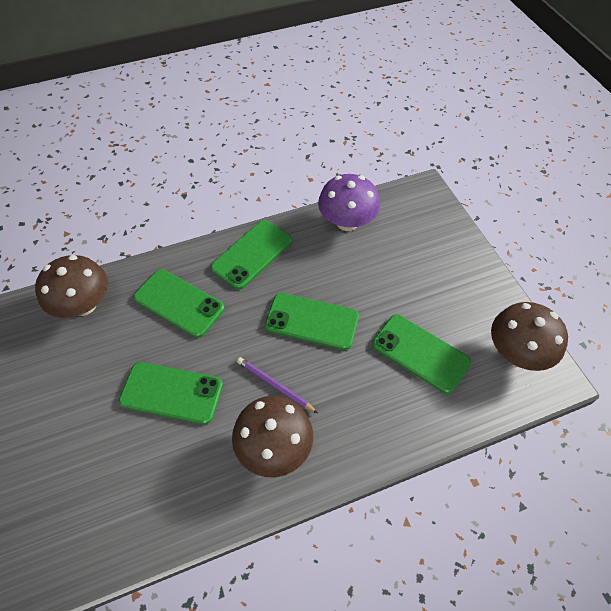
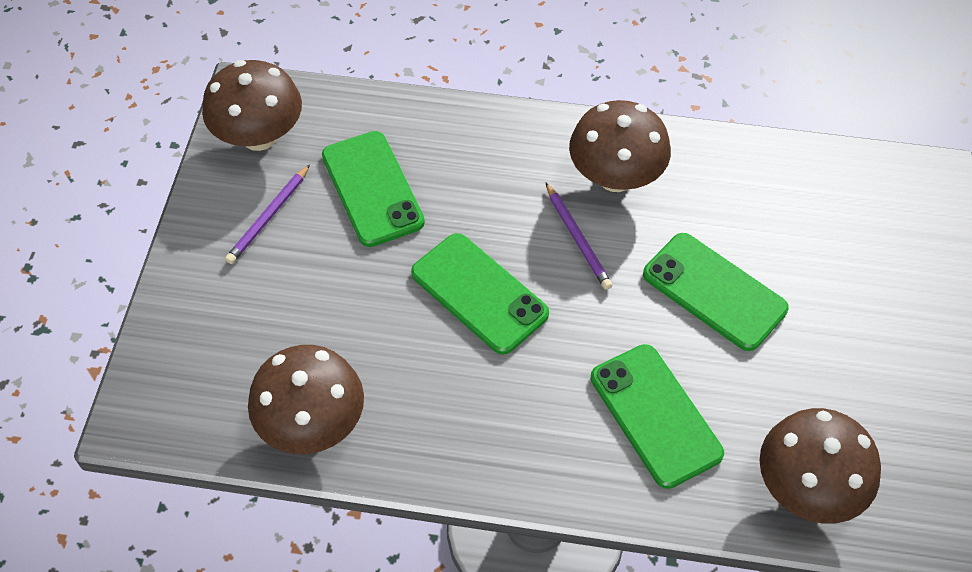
camera: 150 degrees left, 0 degrees up
green phone [211,220,292,290] -> none
purple mushroom [318,174,380,231] -> brown mushroom [248,345,364,454]
none -> purple pencil [225,164,310,264]

